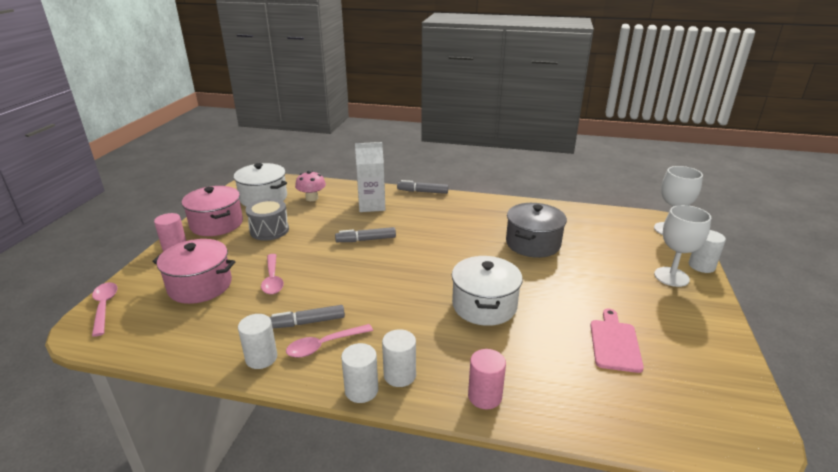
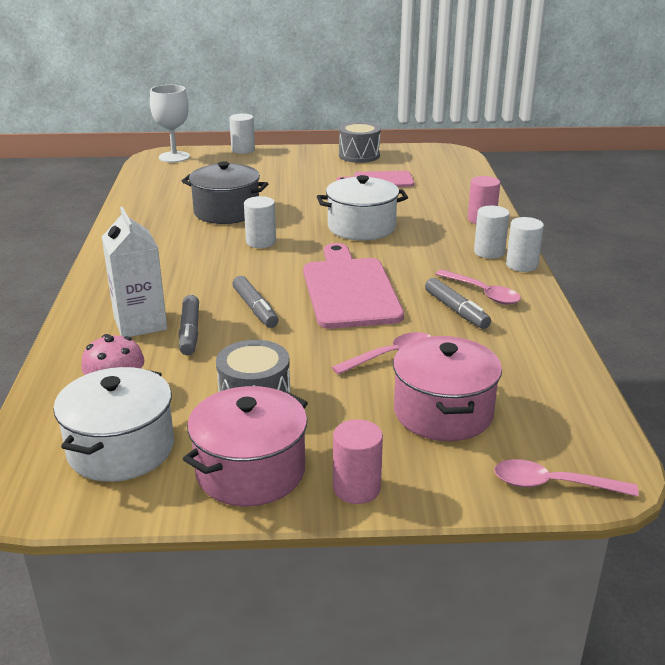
camera: 105 degrees left, 0 degrees up
pink spoon [92,282,118,337] -> pink spoon turned 45 degrees clockwise [494,459,639,497]
white cylinder [238,314,277,369] -> white cylinder moved to [244,196,276,248]
grey marker [397,180,448,194] -> grey marker moved to [179,295,199,355]
white goblet [654,205,711,287] -> none
none -> pink cutting board [303,243,404,329]
none -> grey drum [339,122,381,163]

